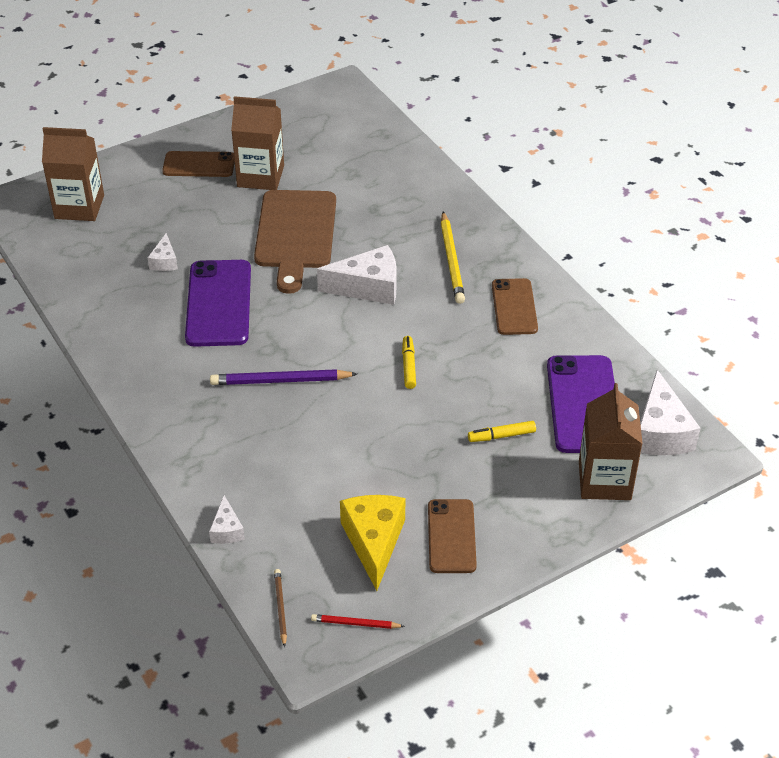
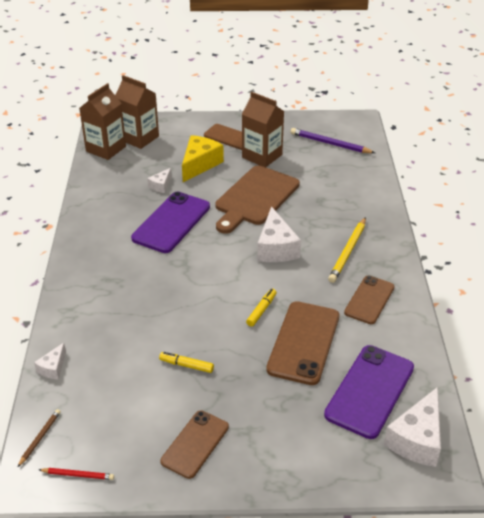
camera: 30 degrees right, 5 degrees down
purple pencil [210,369,357,385] -> purple pencil moved to [291,128,375,153]
red pencil [311,614,405,629] -> red pencil turned 150 degrees clockwise [38,468,114,480]
white cheese [317,245,396,305] -> white cheese turned 60 degrees clockwise [257,206,301,262]
yellow cheese [340,495,405,591] -> yellow cheese moved to [182,135,224,182]
yellow marker [468,421,536,442] -> yellow marker moved to [159,352,214,373]
brown carton [579,383,643,500] -> brown carton moved to [79,83,126,160]
none -> brown phone [266,301,339,385]

